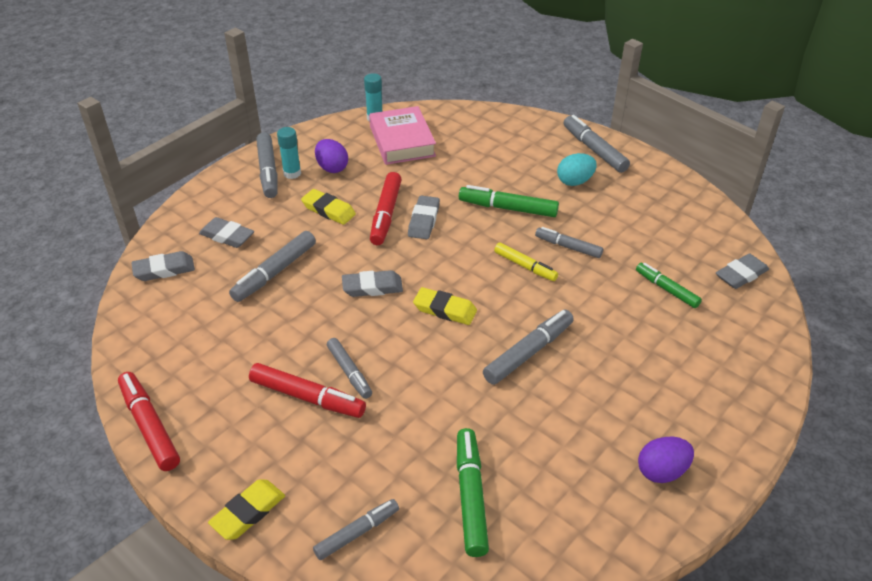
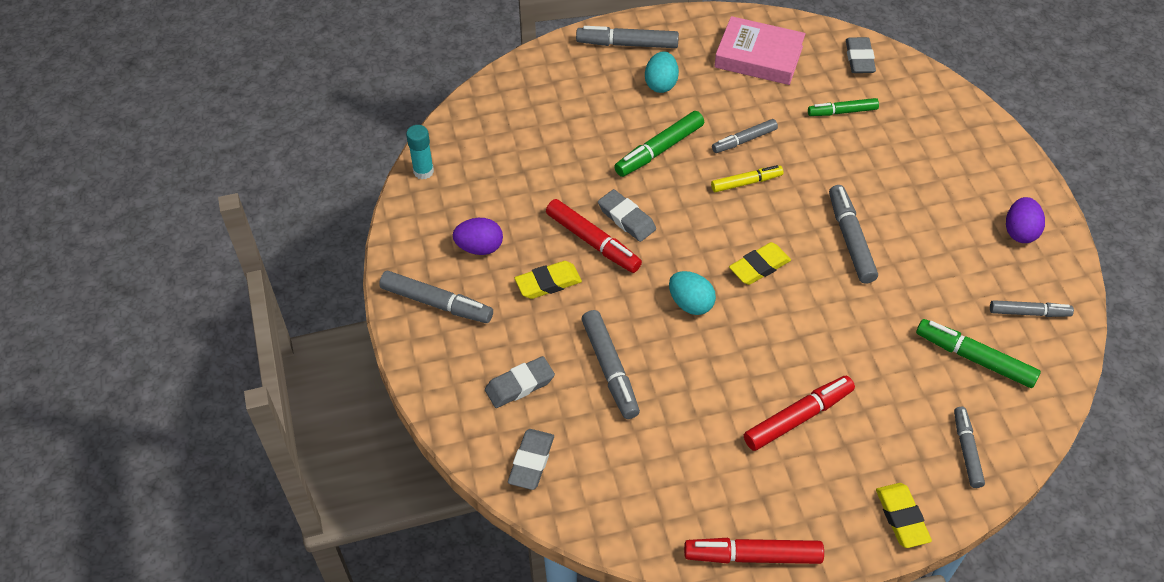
camera: 55 degrees left, 10 degrees up
turquoise glue stick [277,127,301,179] -> none
grey marker [327,338,372,399] -> grey marker moved to [990,300,1074,317]
grey eraser [342,270,403,297] -> turquoise egg [669,271,716,315]
pink book [369,106,436,165] -> pink book moved to [714,16,805,85]

